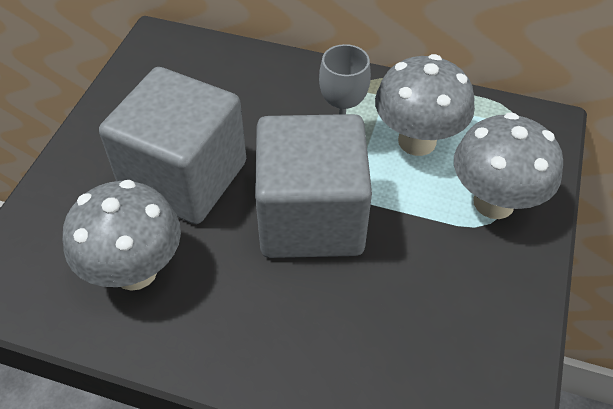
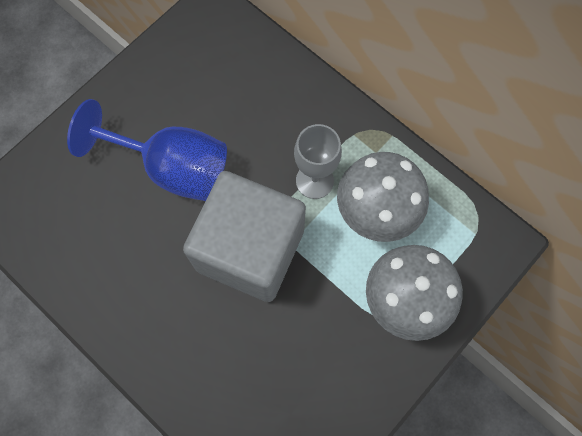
camera: 25 degrees right, 20 degrees up
grey mushroom [63,180,181,291] -> none
grey cube [99,67,246,224] -> blue goblet [67,99,227,201]

